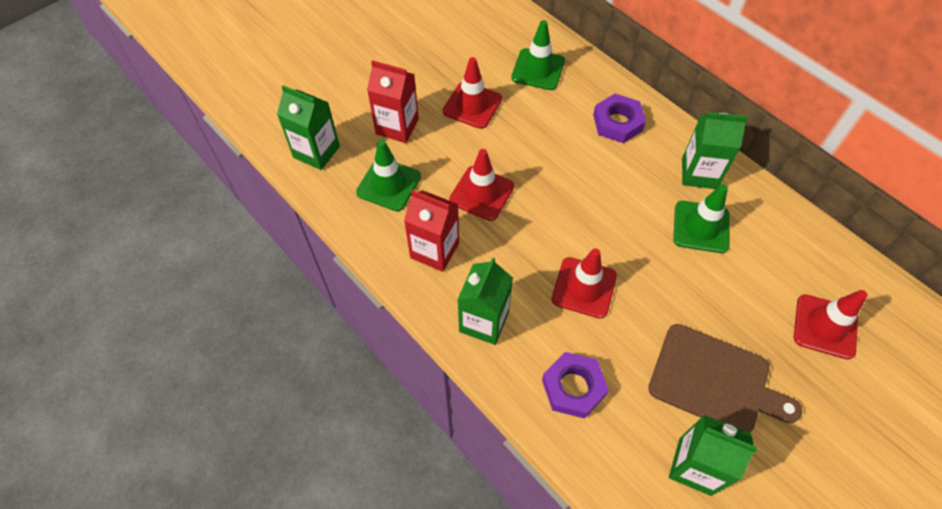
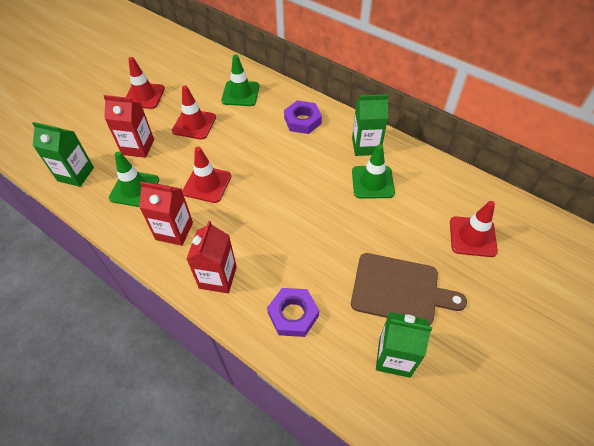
camera: 10 degrees left, 5 degrees down
green carton [457,258,513,345] -> red carton [186,221,237,293]
red traffic cone [552,248,617,319] -> red traffic cone moved to [126,57,165,109]

